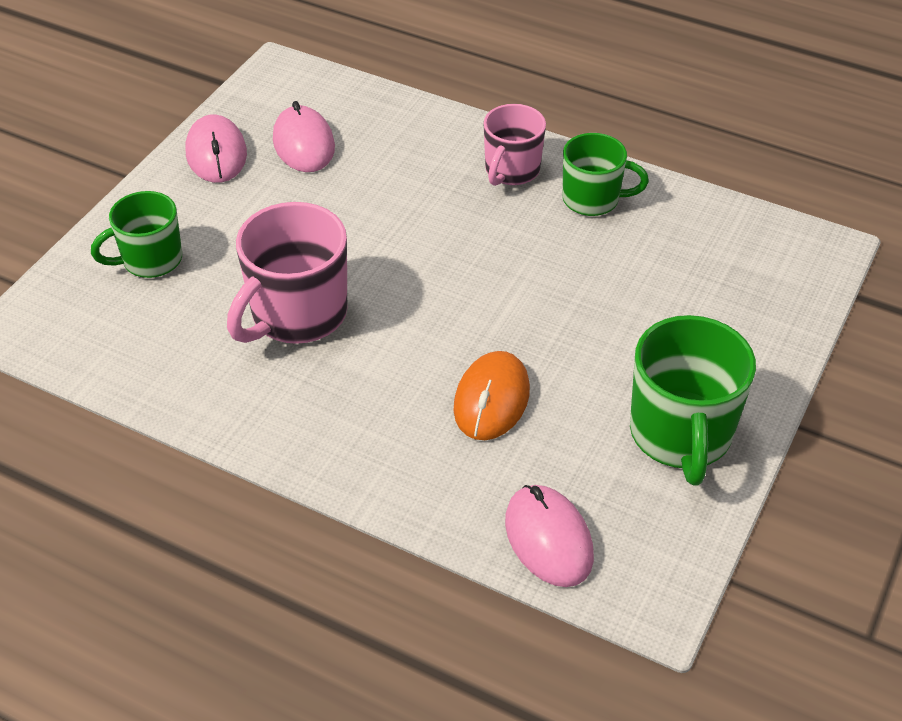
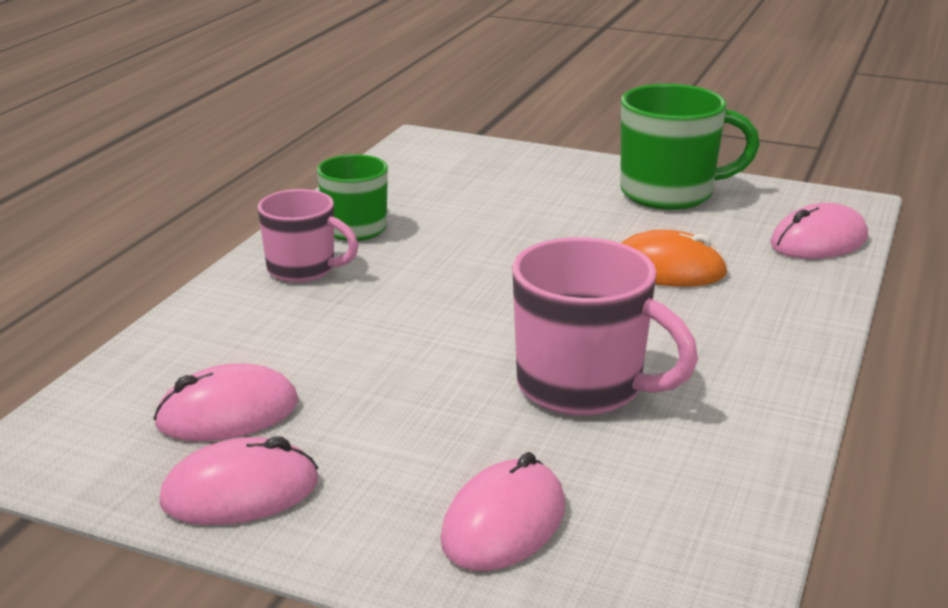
camera: 95 degrees left, 20 degrees down
green mug [91,191,182,278] -> pink mouse [440,452,565,571]

